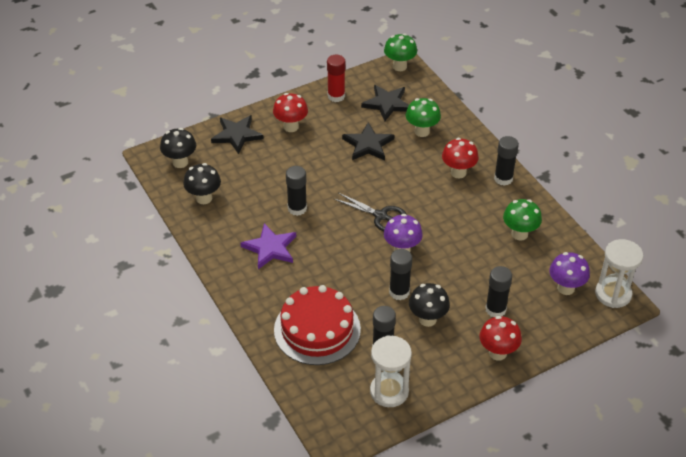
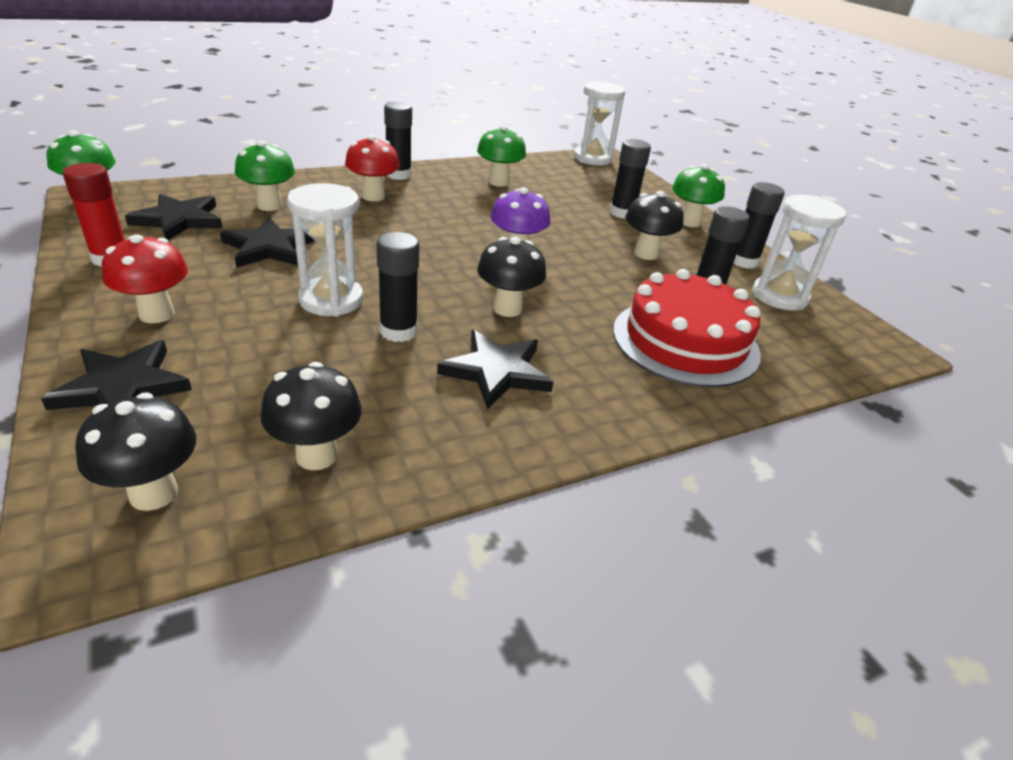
camera: 90 degrees left, 10 degrees down
purple star [240,223,296,269] -> black star [437,330,553,410]
black scissors [334,193,407,231] -> none
black glue stick [389,249,412,300] -> black glue stick moved to [733,182,785,269]
red mushroom [479,316,522,361] -> green mushroom [672,164,725,227]
purple mushroom [549,252,590,295] -> none
none -> white hourglass [287,183,363,317]
none -> black mushroom [477,237,546,317]

